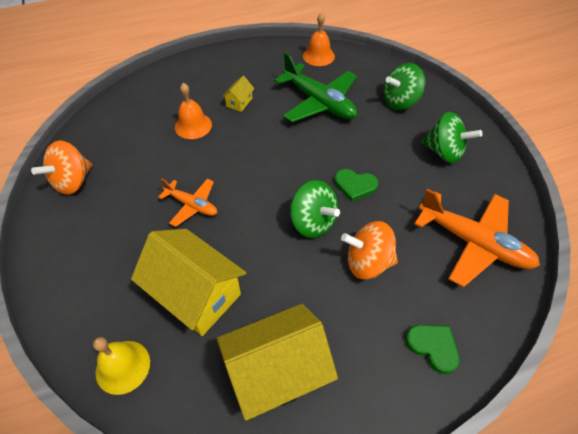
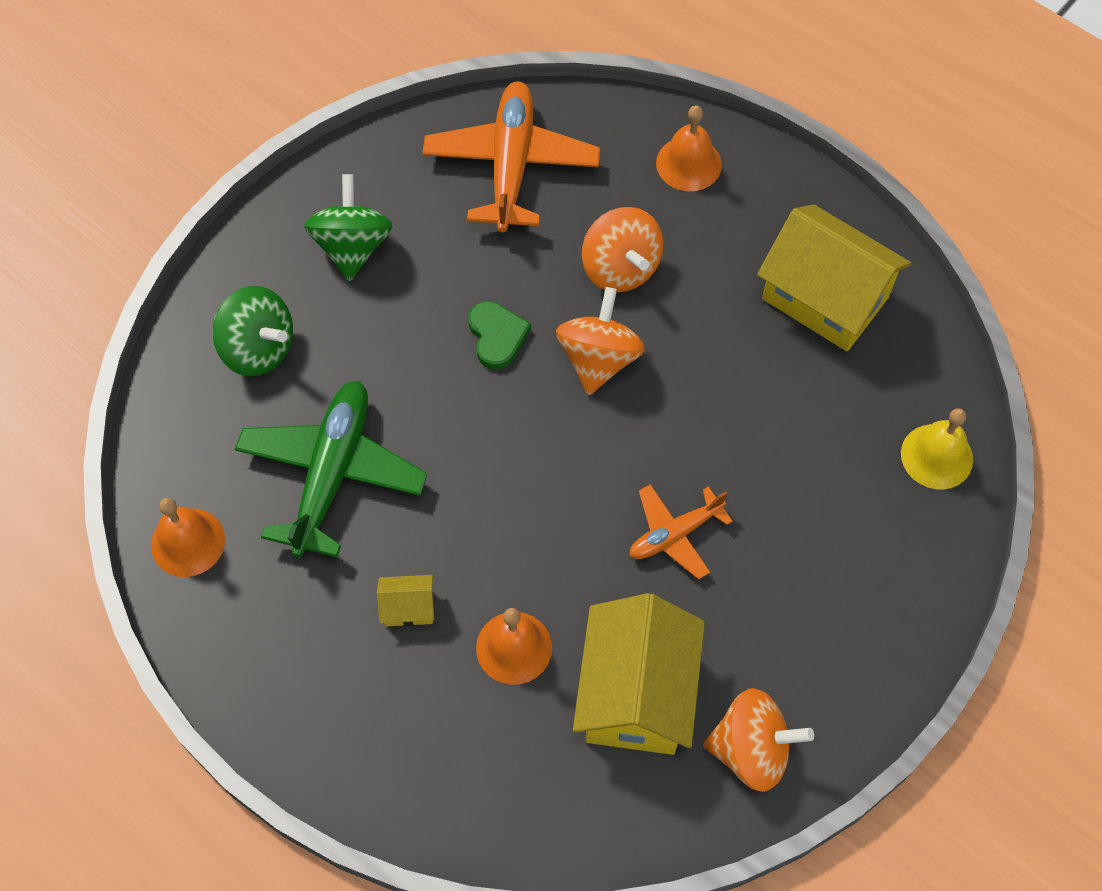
camera: 120 degrees left, 10 degrees up
yellow house [131,229,246,336] -> yellow house moved to [573,593,705,755]
orange plane [158,178,217,227] -> orange plane turned 120 degrees counterclockwise [629,484,733,580]
green spinning top [290,180,340,238] -> orange spinning top [556,287,645,395]
green heart [406,325,460,374] -> orange bell [656,105,722,191]

